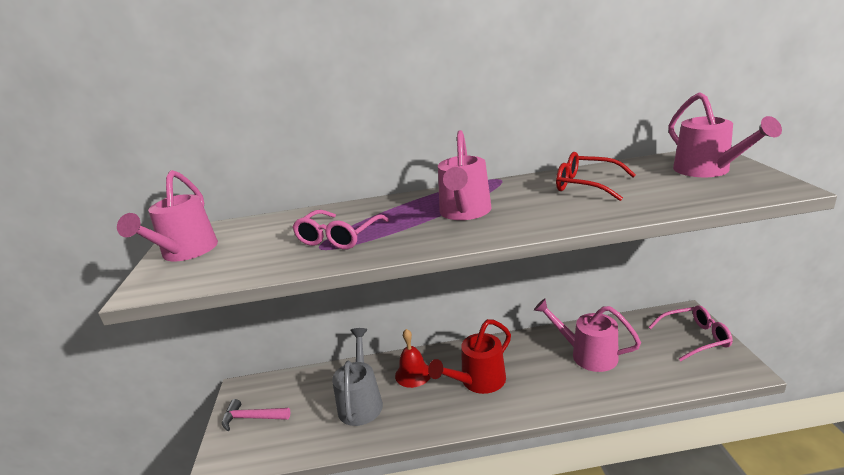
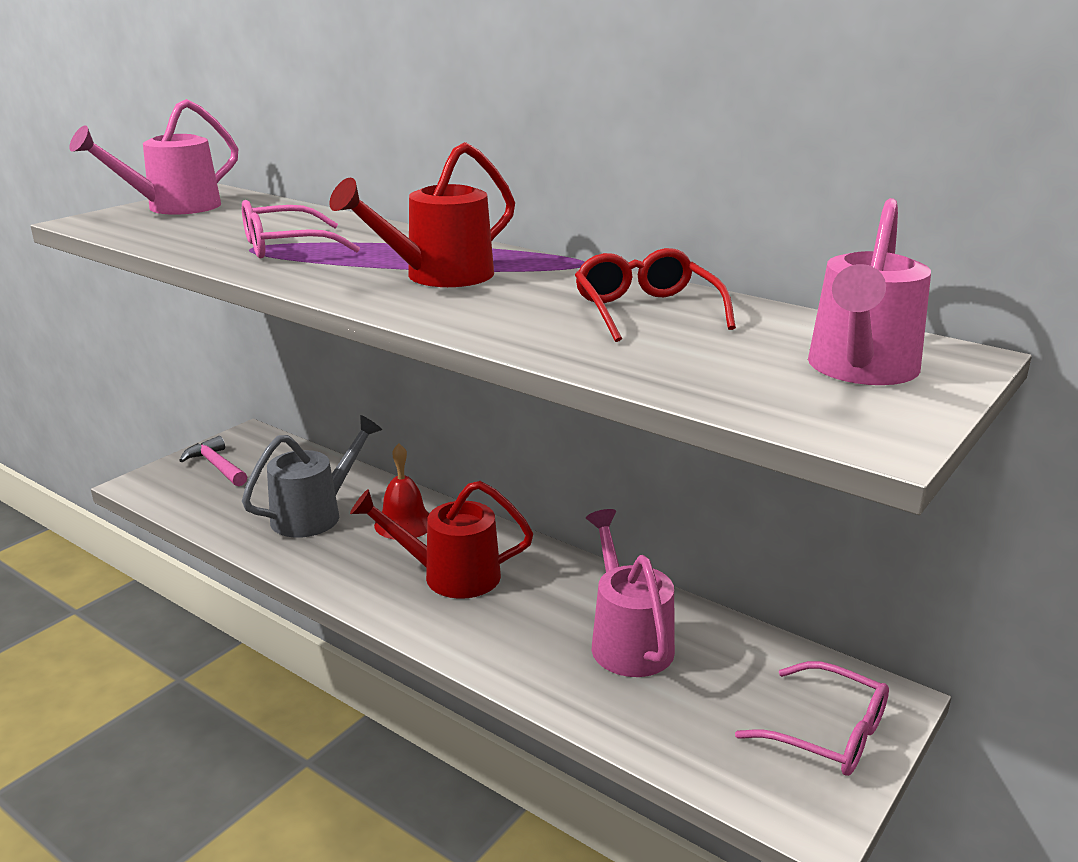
camera: 40 degrees right, 0 degrees up
pink watering can [438,130,492,220] -> red watering can [329,142,515,287]

